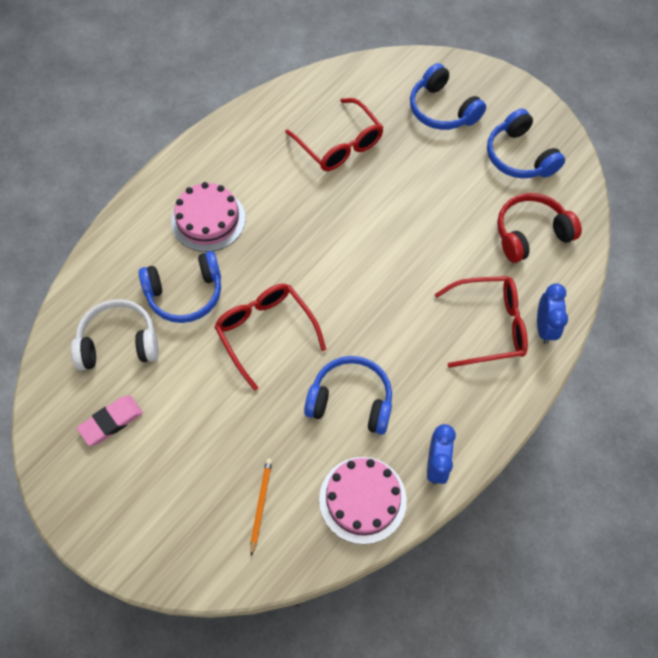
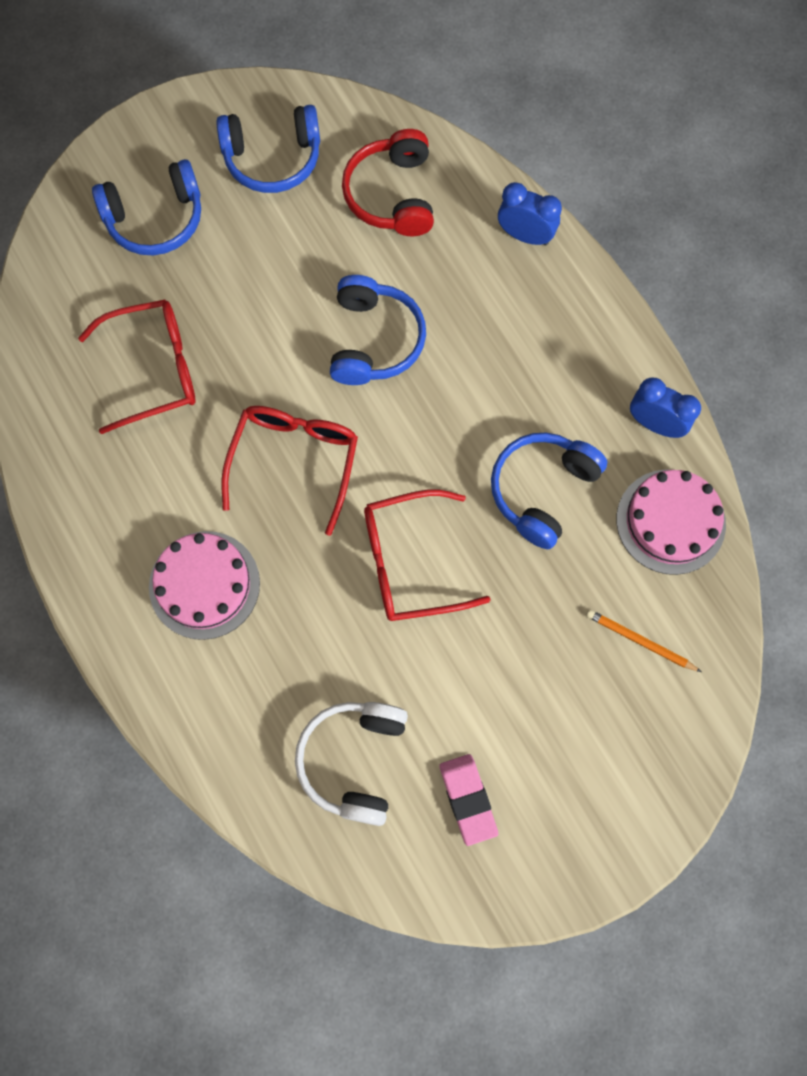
camera: 70 degrees left, 10 degrees up
blue headphones [139,251,221,323] -> blue headphones moved to [330,275,426,385]
red glasses [435,276,528,368] -> red glasses moved to [221,406,358,536]

